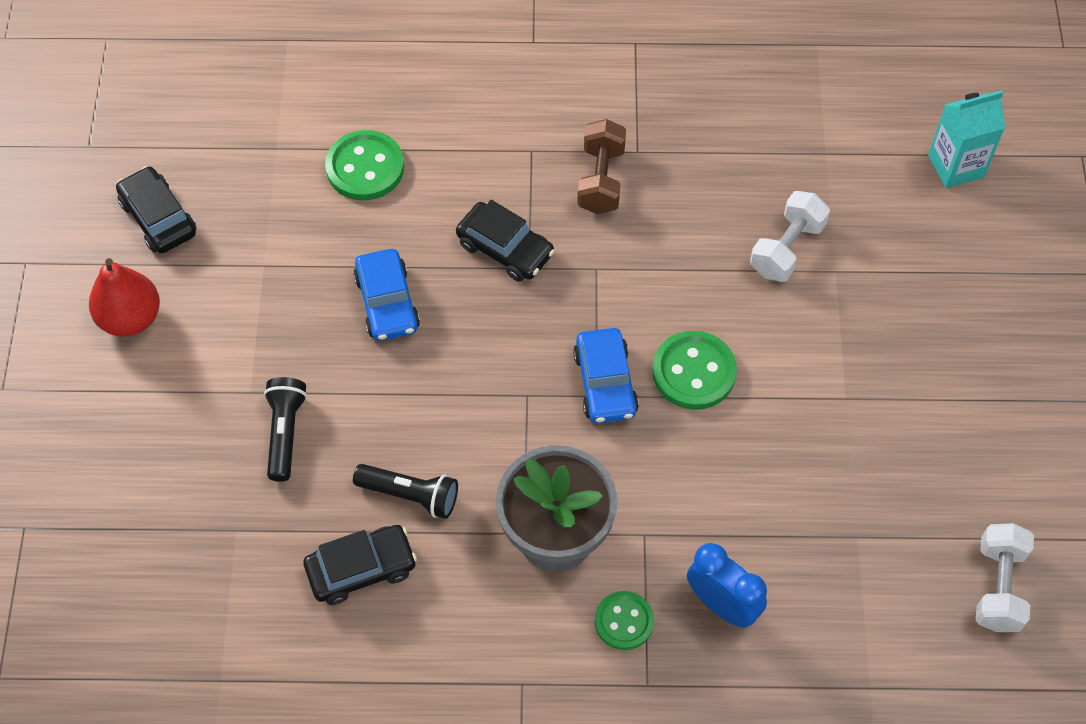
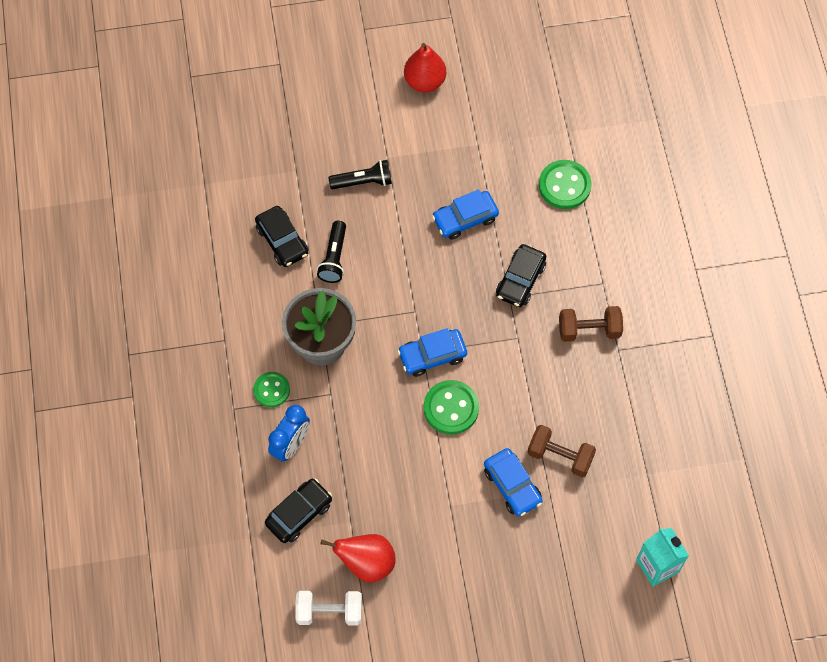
camera: 80 degrees right, 5 degrees up
black car [116,166,196,253] -> black car moved to [265,479,332,543]
white dumbbell [750,191,830,282] -> brown dumbbell [528,425,596,477]
none -> red pear [321,534,396,582]
none -> blue car [484,448,543,517]

